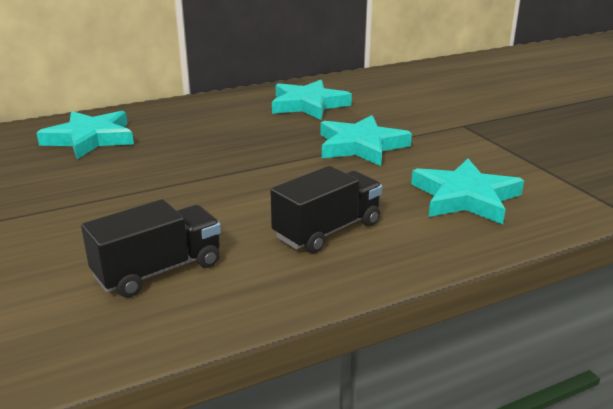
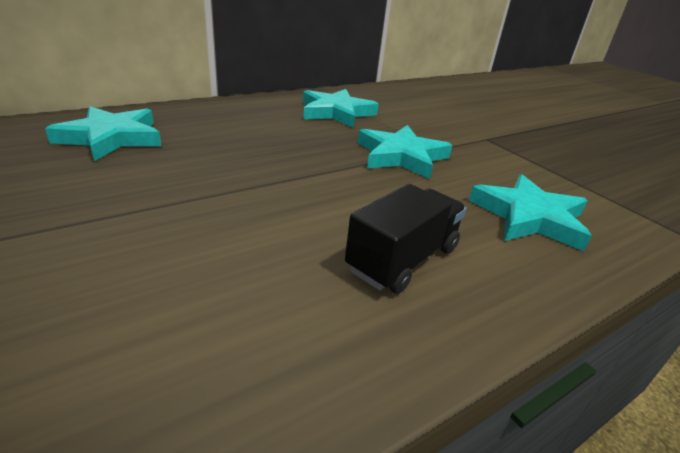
camera: 10 degrees left, 5 degrees up
black truck [81,199,221,297] -> none

